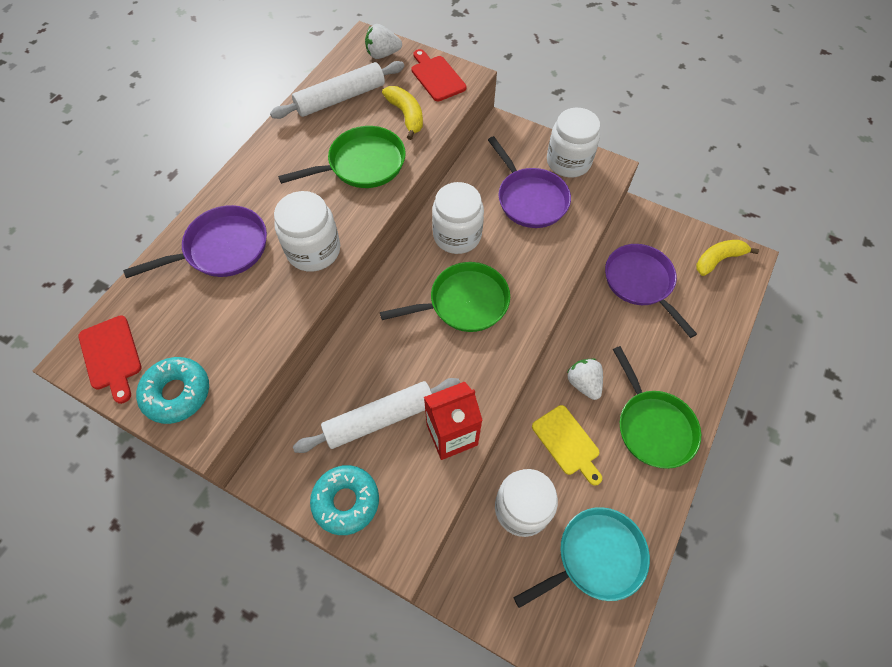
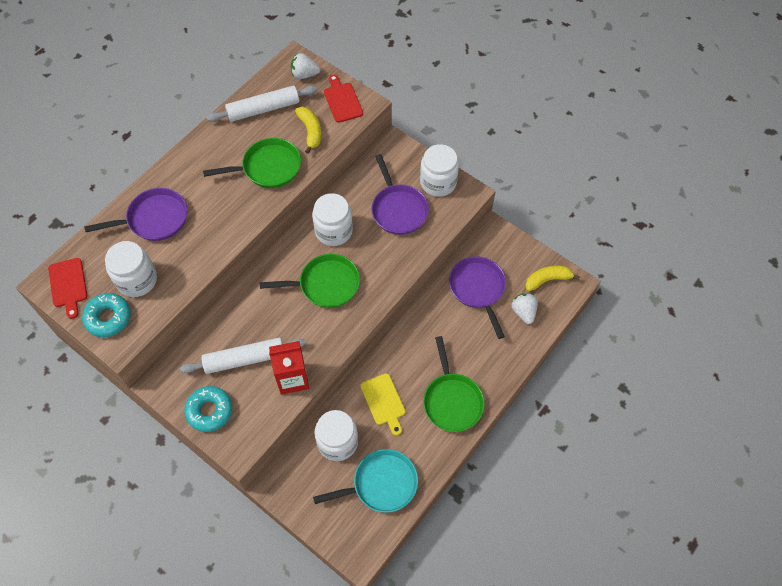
camera: 10 degrees right, 0 degrees up
white jar [274,191,340,272] -> white jar moved to [105,241,157,297]
white strawberry [567,358,603,400] -> white strawberry moved to [511,293,538,324]

